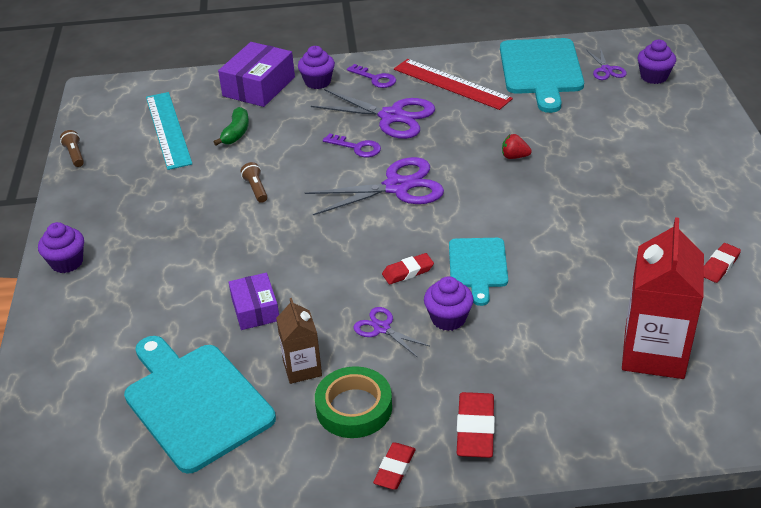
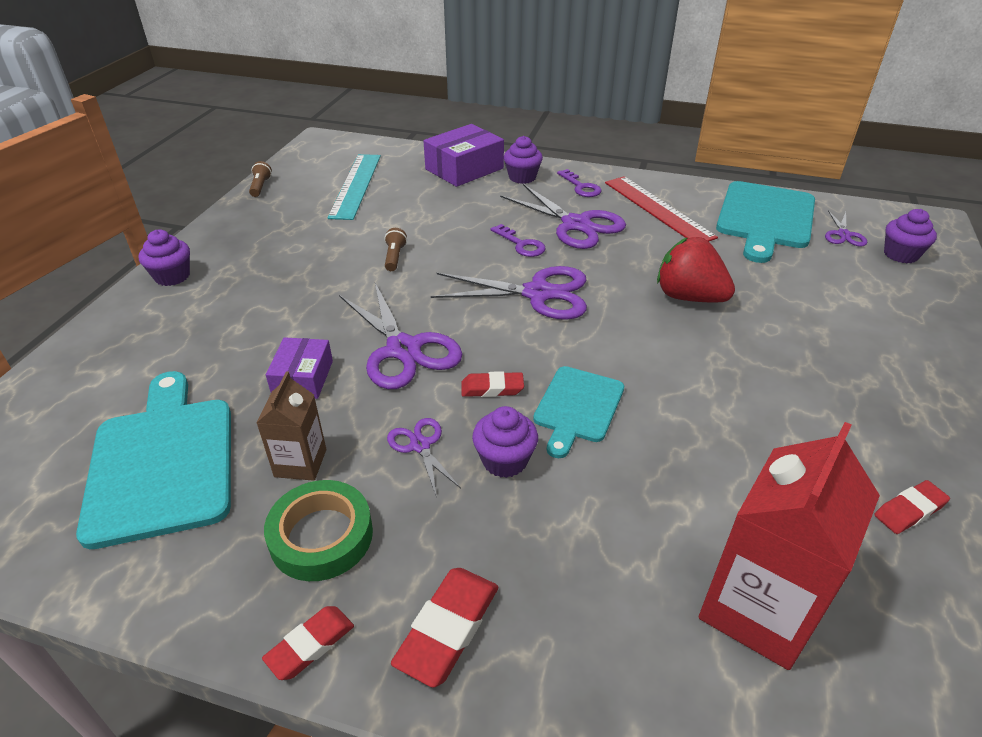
camera: 20 degrees right, 0 degrees up
green banana [214,107,249,146] -> none
red strawberry [502,134,532,159] -> red strawberry [657,237,735,302], size x2.11
none -> purple scissors [339,283,462,389]

